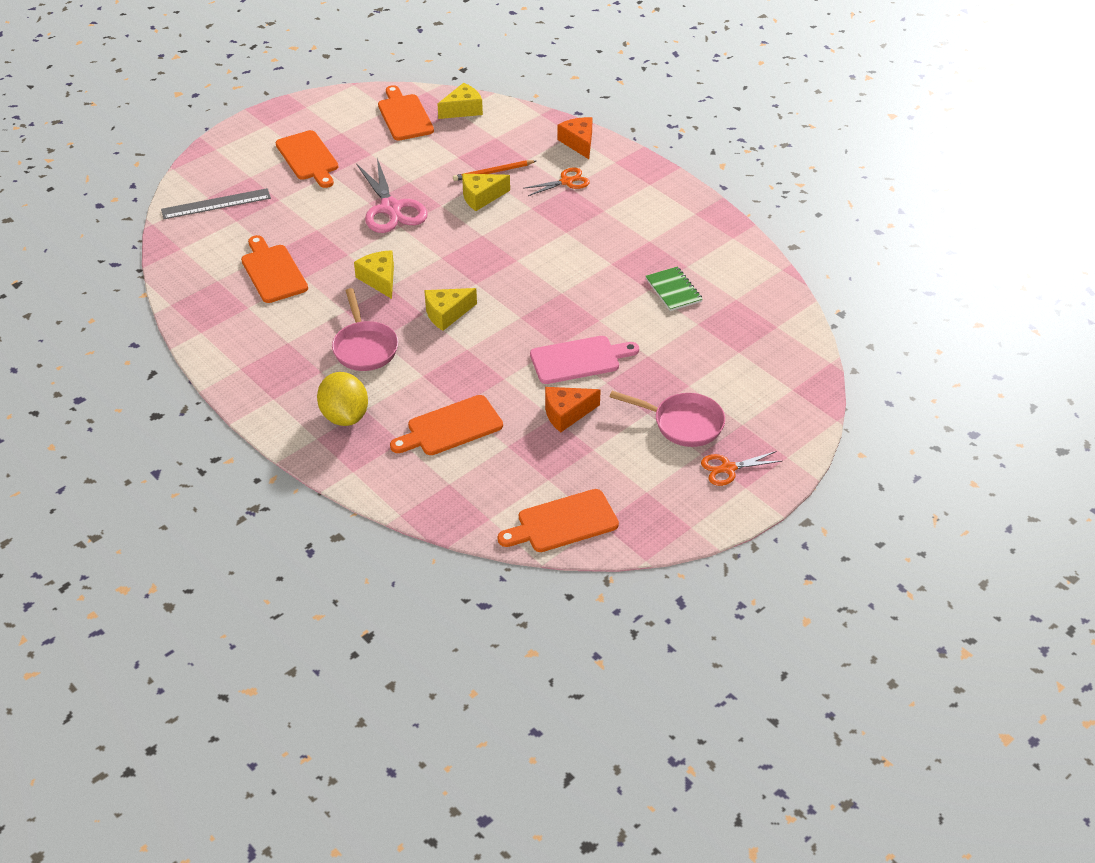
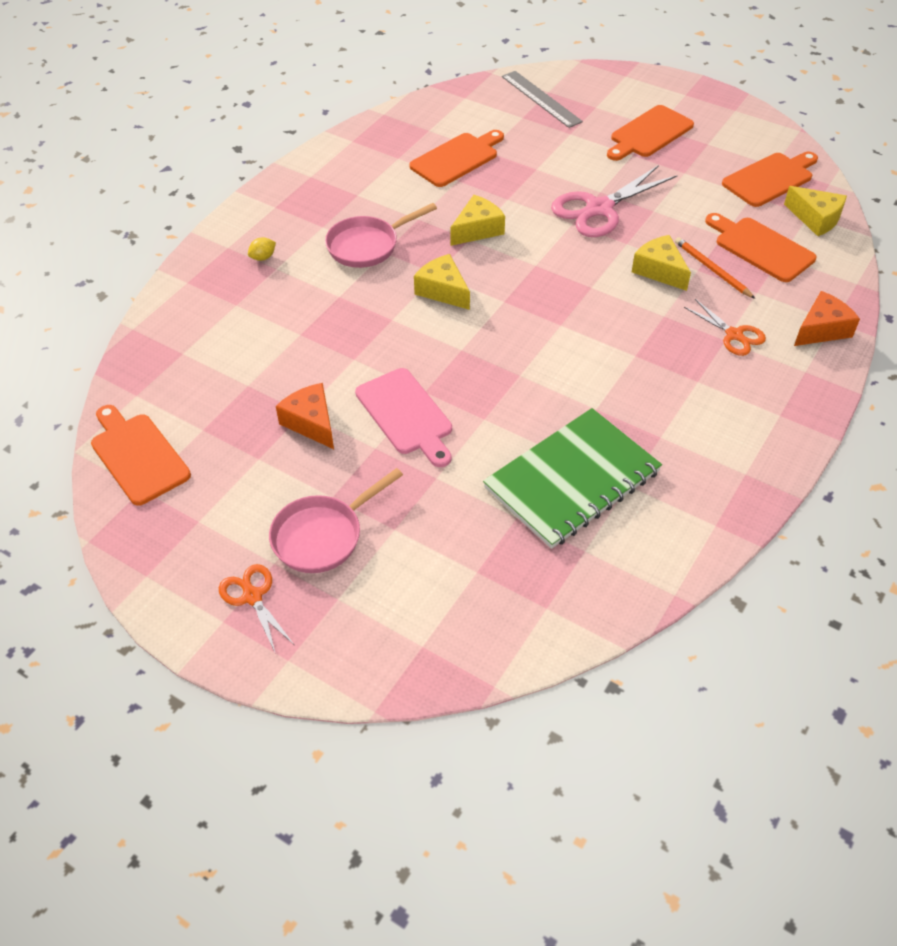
camera: 75 degrees right, 5 degrees up
yellow lemon [317,372,368,426] -> yellow lemon [248,237,276,261], size x0.43
orange cutting board [390,395,503,455] -> orange cutting board moved to [705,213,816,282]
pink pan [609,391,725,447] -> pink pan turned 45 degrees clockwise [269,468,403,573]
green notebook [646,266,703,311] -> green notebook [483,408,662,549], size x2.01

